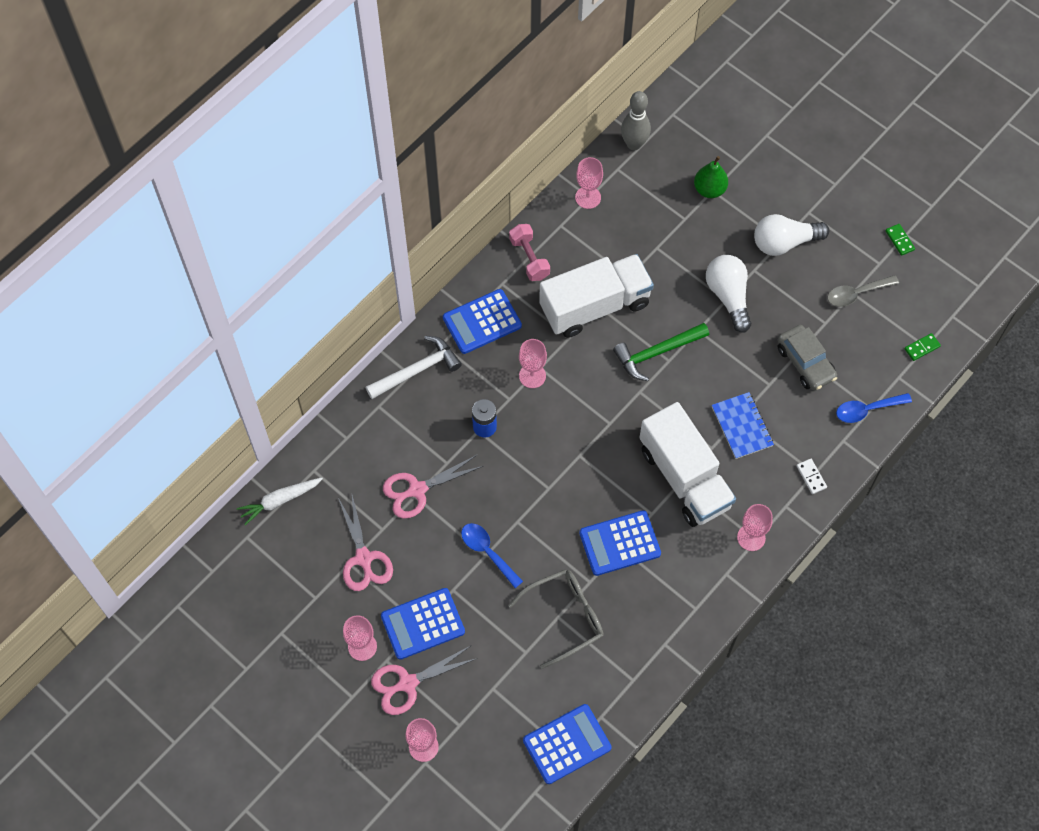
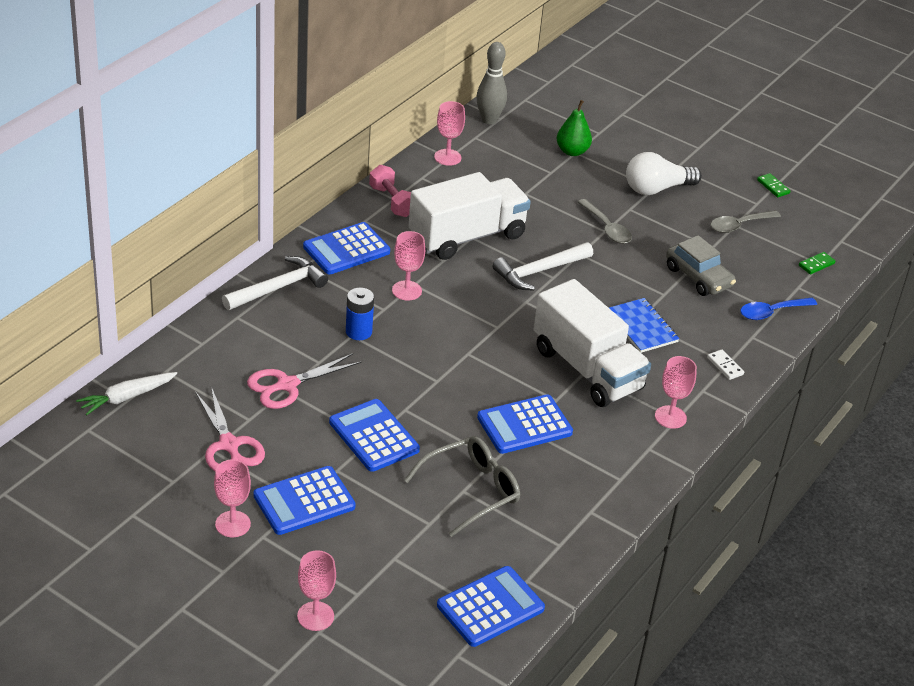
camera: 10 degrees left, 25 degrees down
pink scissors [371,646,478,715] -> none
blue spoon [461,523,523,588] -> blue calculator [329,399,420,472]
green hammer [613,323,709,381] -> white hammer [493,242,593,291]
white light bulb [706,255,751,333] -> grey spoon [578,199,632,244]

